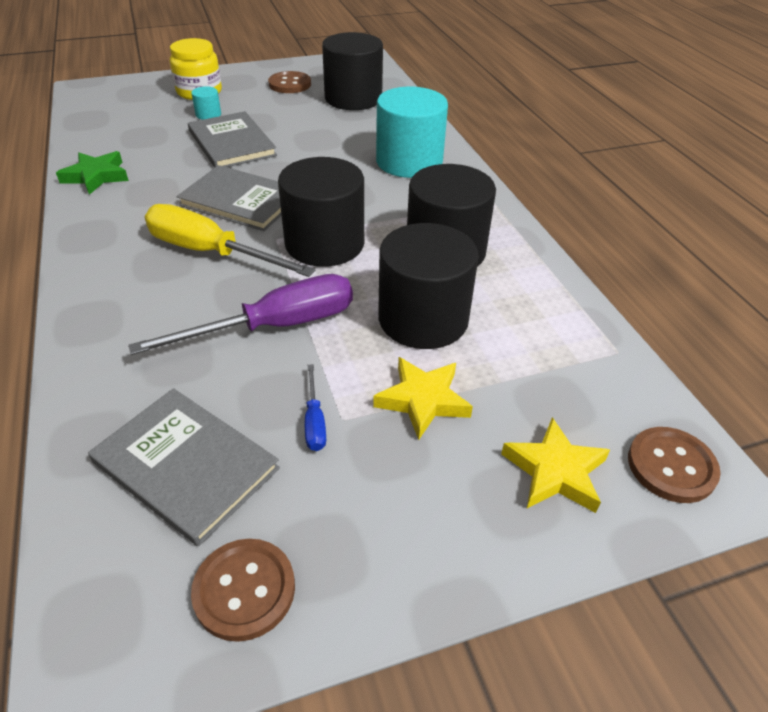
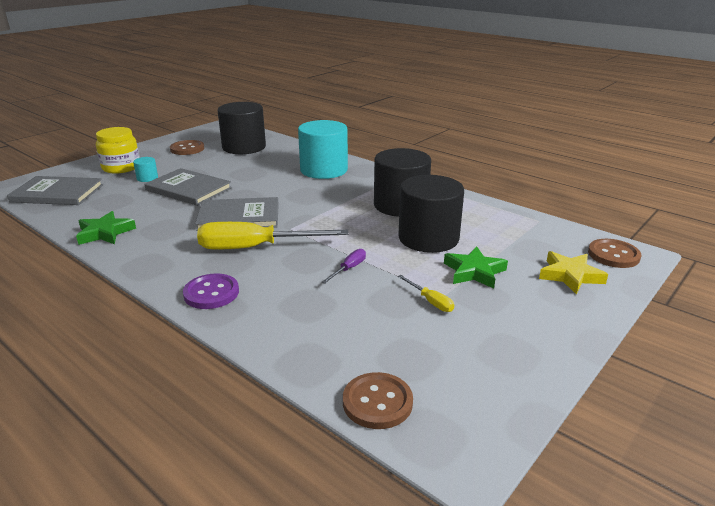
camera: 30 degrees left, 15 degrees down
grey book [88,388,280,546] -> grey book moved to [7,176,103,205]
purple screwdriver [128,274,353,355] -> purple screwdriver [322,249,366,284], size x0.44
brown button [191,539,295,642] -> brown button moved to [343,372,413,429]
black cylinder [278,157,364,267] -> none
blue screwdriver [305,364,326,451] -> yellow screwdriver [398,275,454,312]
yellow star [373,357,473,440] -> green star [444,247,508,288]
none -> purple button [183,273,239,309]

